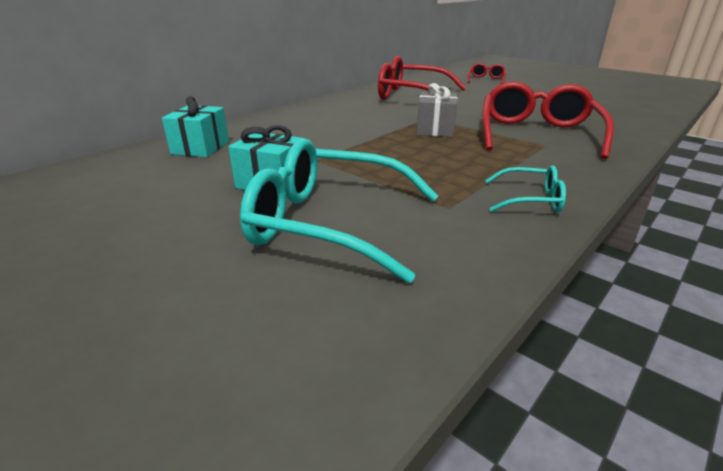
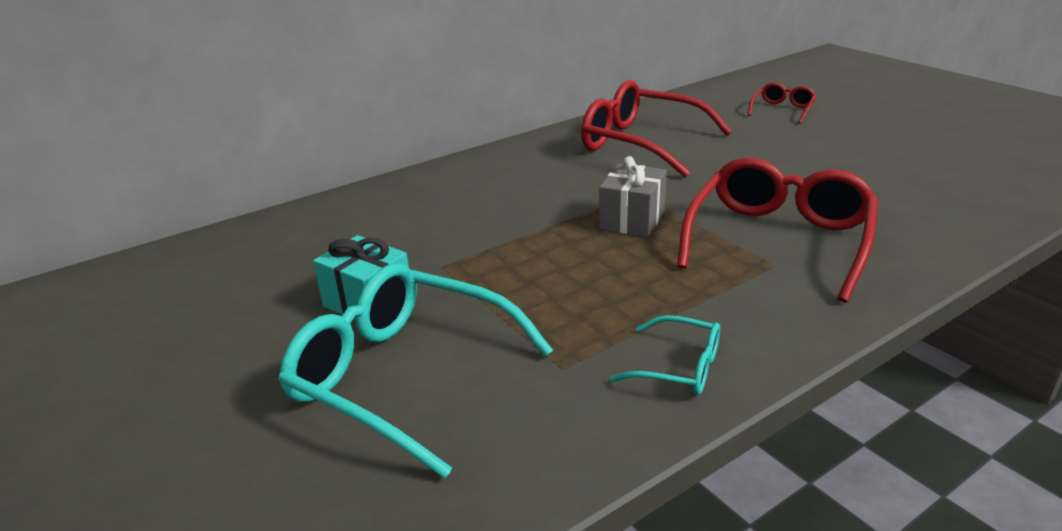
camera: 15 degrees right, 0 degrees up
turquoise gift [162,96,229,157] -> none

